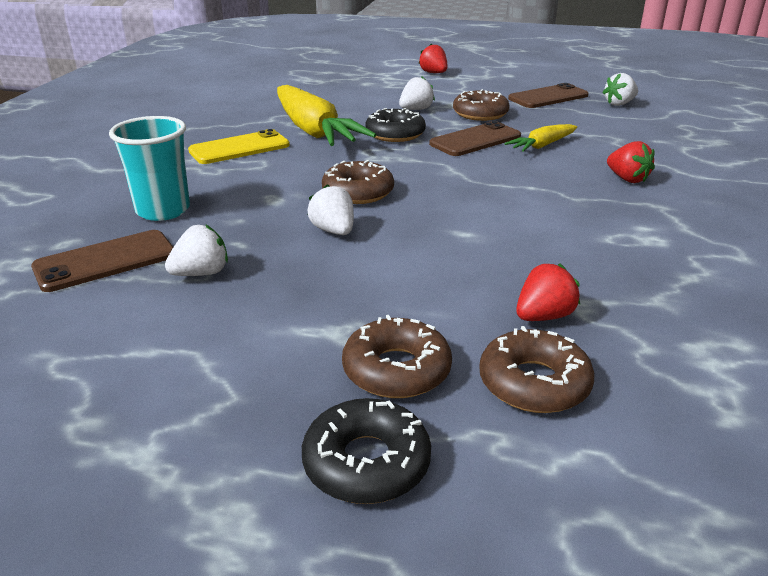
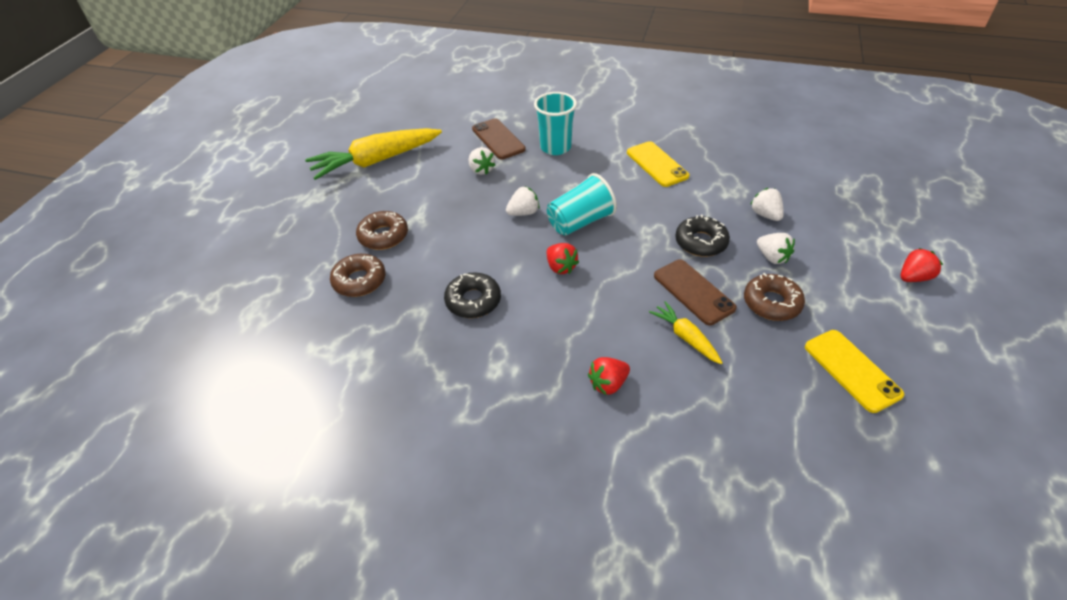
camera: 95 degrees right, 15 degrees up
yellow carrot [277,85,376,146] -> yellow carrot moved to [305,128,442,180]
black donut [302,398,431,504] -> black donut moved to [444,273,501,318]
brown donut [322,160,394,204] -> turquoise cup [547,173,617,236]
brown phone [508,83,589,108] -> yellow phone [805,330,904,413]
red strawberry [516,263,580,321] -> red strawberry moved to [547,243,579,274]
white strawberry [603,73,638,106] -> white strawberry moved to [750,188,784,221]

